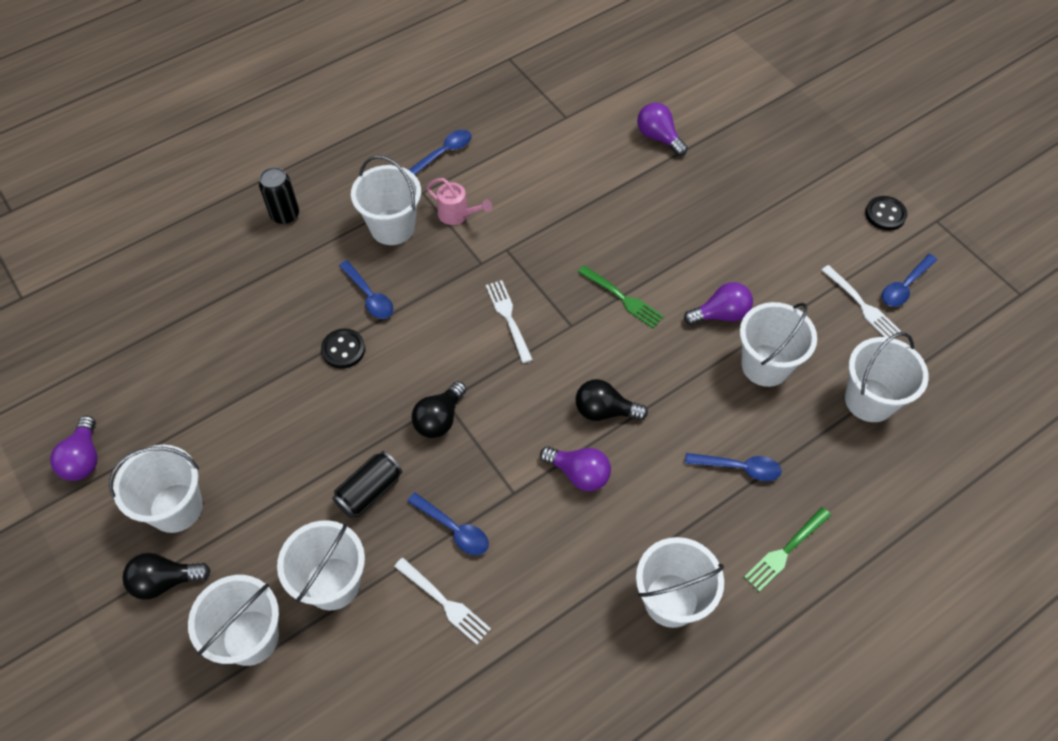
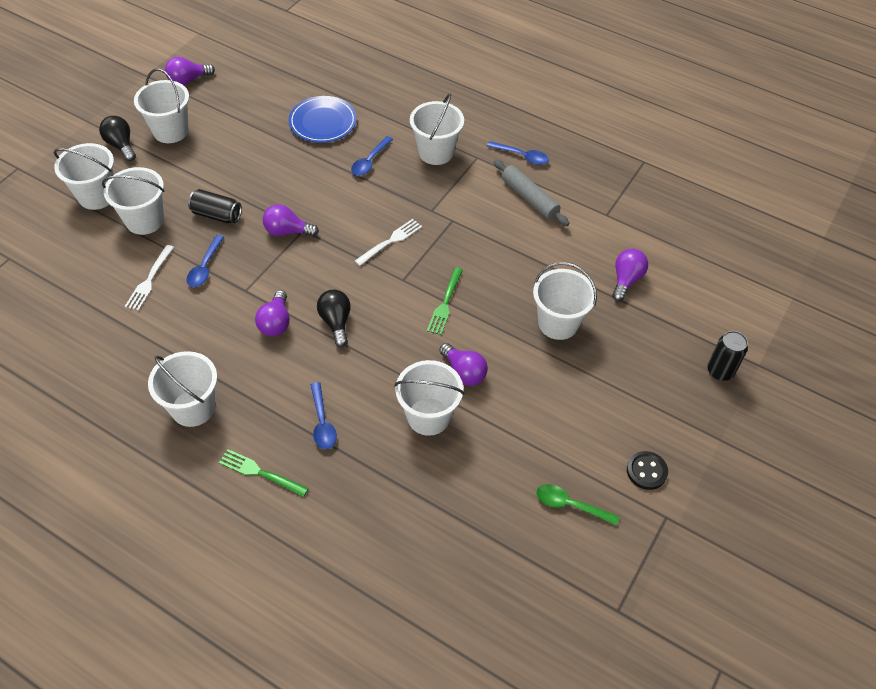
camera: 65 degrees right, 5 degrees down
black can [259,167,299,224] -> black can moved to [707,331,748,381]
black button [321,328,365,369] -> none
black light bulb [412,381,466,438] -> purple light bulb [263,204,319,237]
pink watering can [426,178,492,225] -> none
white fork [822,265,901,338] -> none
white bucket [845,332,929,422] -> white bucket moved to [533,262,597,340]
blue spoon [882,254,937,307] -> green spoon [536,484,619,525]
none -> blue plate [289,96,357,143]
none -> grey rolling pin [494,160,569,226]

